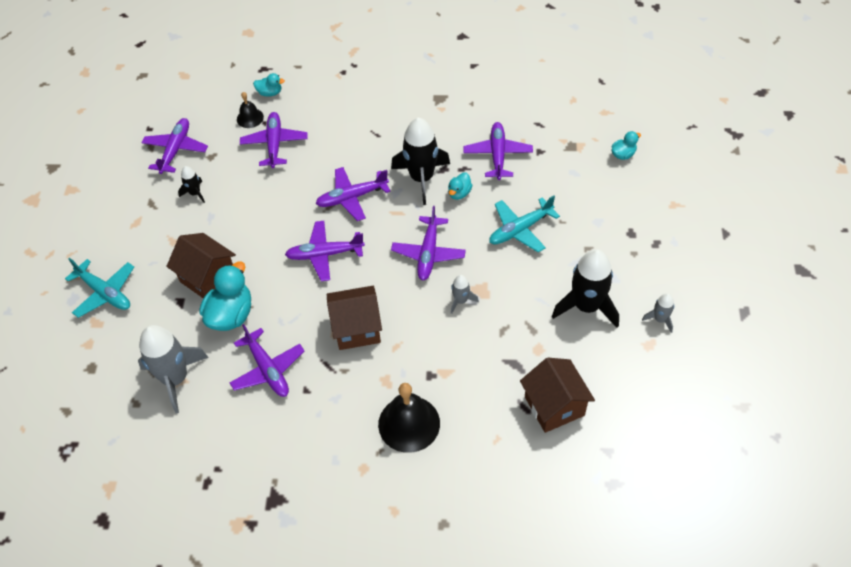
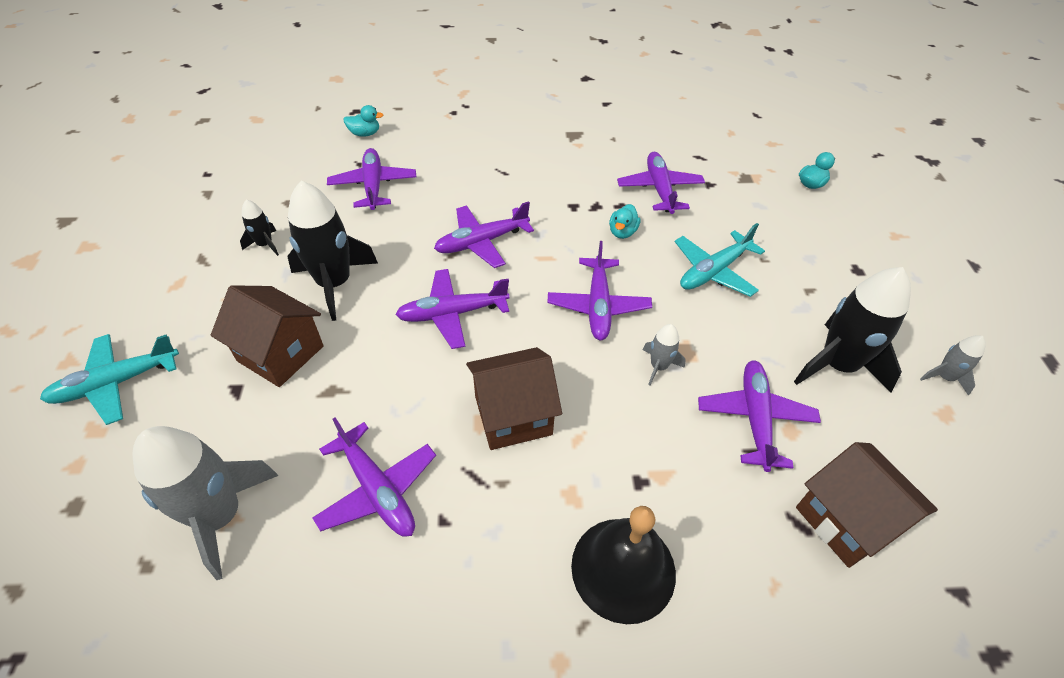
camera: 10 degrees left, 5 degrees down
turquoise plane [65,258,134,318] -> turquoise plane turned 120 degrees clockwise [40,334,179,425]
purple plane [141,118,208,174] -> purple plane moved to [698,360,821,472]
turquoise duck [200,262,251,331] -> none
black bell [237,92,264,128] -> none
black rocket [391,118,450,205] -> black rocket moved to [287,181,378,321]

